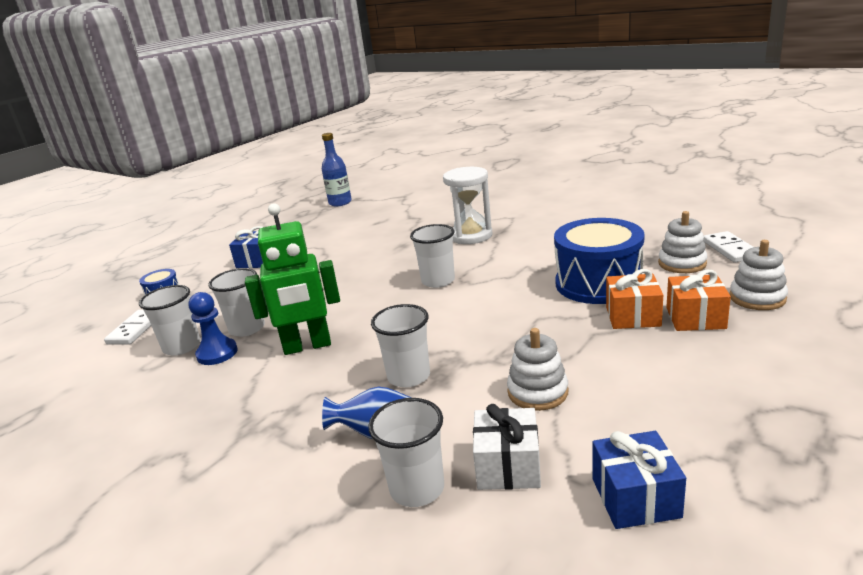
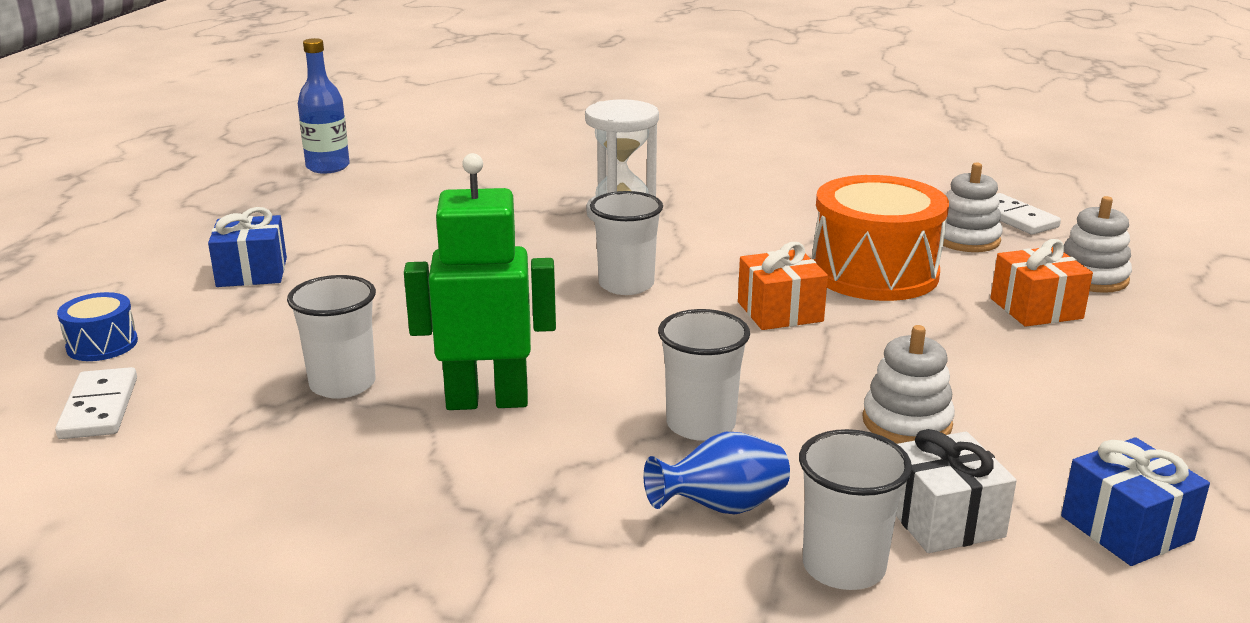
camera: 25 degrees left, 0 degrees up
white cup [139,285,200,356] -> none
blue pawn [189,292,238,365] -> none
green robot [245,203,340,355] -> green robot turned 150 degrees counterclockwise [404,153,556,410]
blue drum [554,218,645,304] -> orange drum [812,175,949,301]
orange gift [606,269,663,329] -> orange gift moved to [738,242,828,330]

